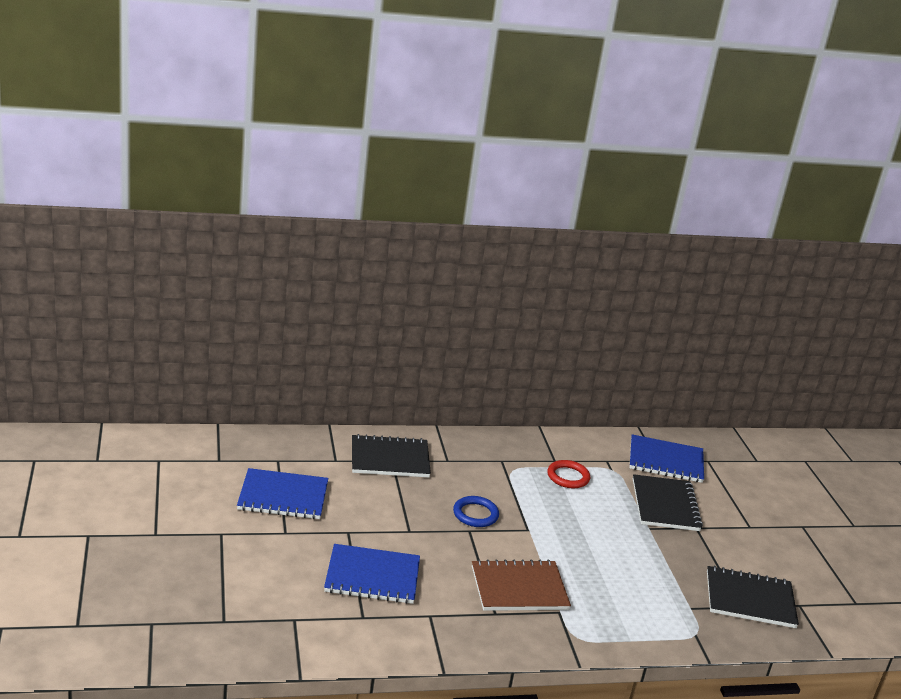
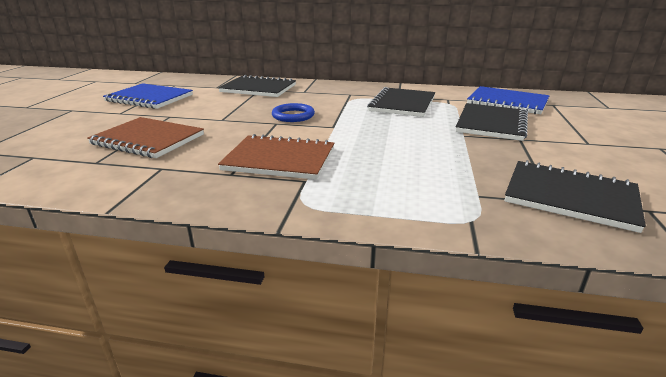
camera: 25 degrees right, 0 degrees up
blue notebook [324,544,420,604] -> brown notebook [87,117,204,158]
red ring [547,460,590,488] -> black notebook [367,87,435,117]

